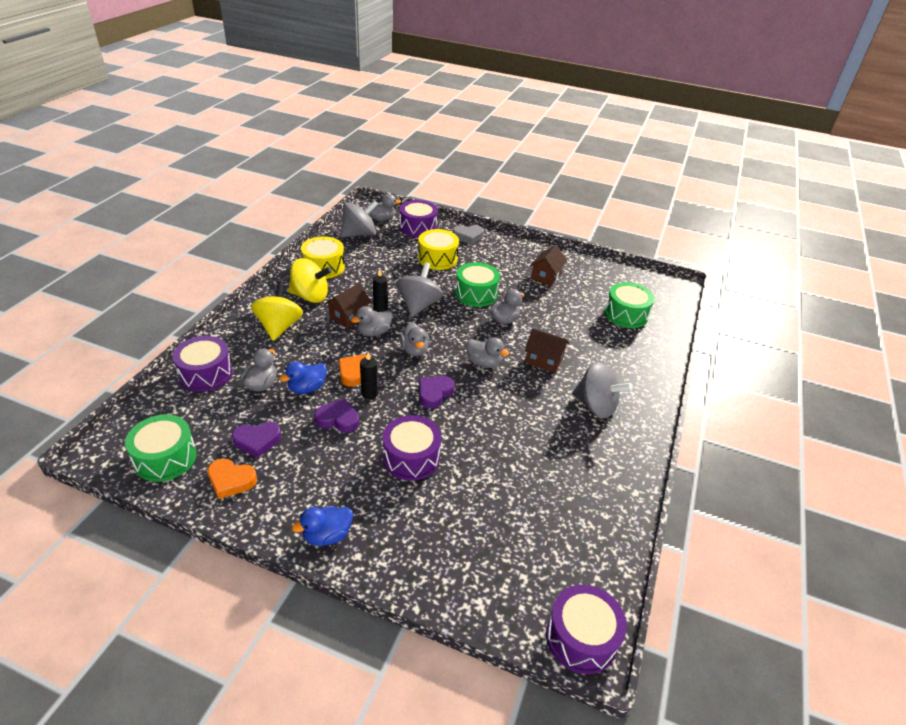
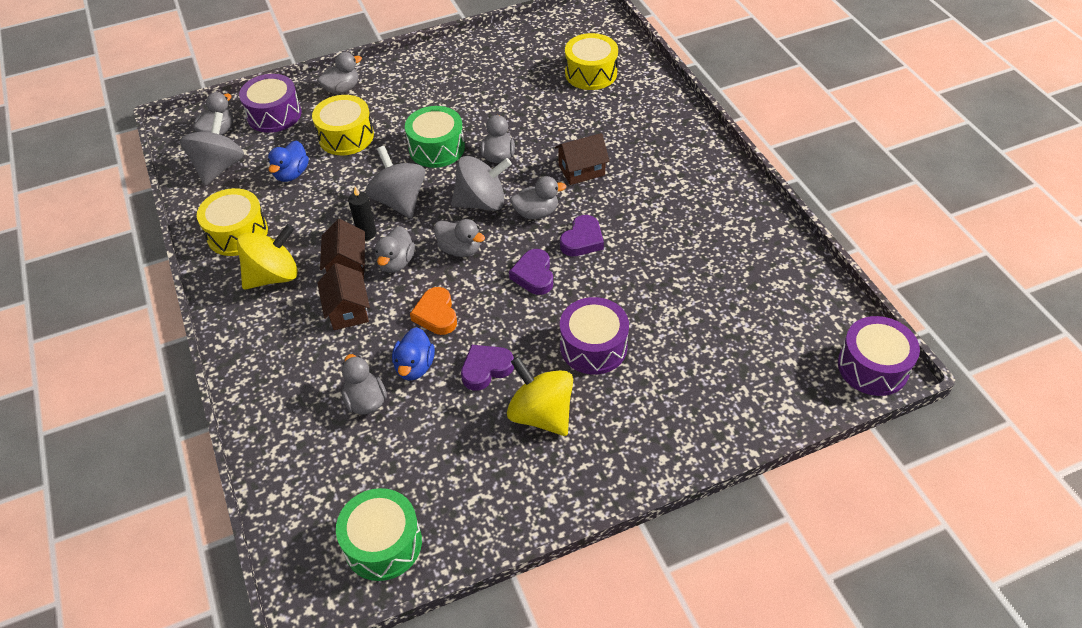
camera: 40 degrees left, 10 degrees up
purple drum [172,336,233,392] -> none
orange heart [207,459,257,499] -> none
purple heart [232,422,281,458] -> purple heart moved to [560,215,604,256]
yellow spinning top [251,281,303,341] -> yellow spinning top moved to [507,356,573,436]
blue duck [292,506,353,546] -> blue duck moved to [268,140,309,182]
black candle [360,352,378,399] -> none
grey heart [453,225,484,244] -> grey duck [317,52,362,94]
brown house [530,245,567,286] -> brown house moved to [318,263,370,330]
grey spinning top [572,362,633,418] -> grey spinning top moved to [451,156,512,211]
green drum [604,282,654,328] -> yellow drum [565,33,618,90]

